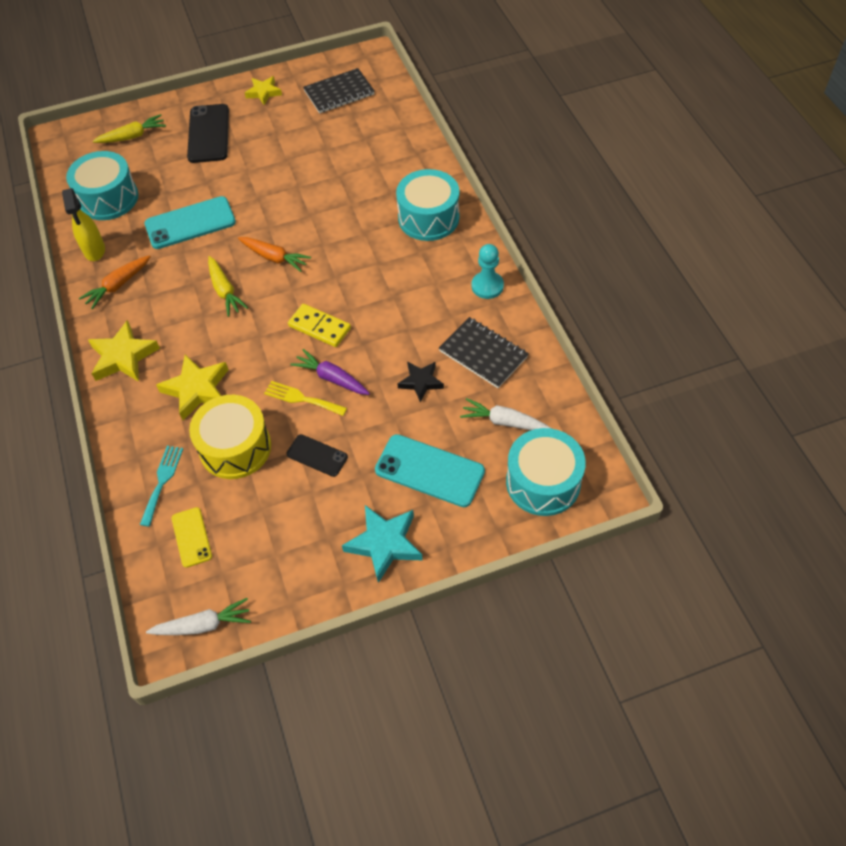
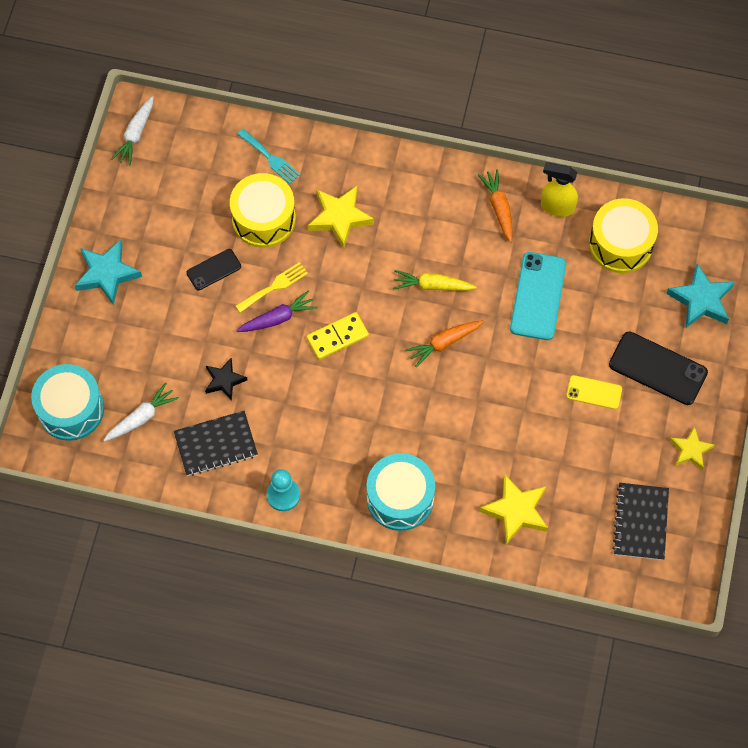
camera: 120 degrees right, 10 degrees up
turquoise drum [66,151,138,220] -> yellow drum [589,198,658,273]
yellow star [88,320,160,382] -> yellow star moved to [479,474,548,545]
yellow carrot [93,114,166,143] -> turquoise star [666,263,735,328]
yellow phone [172,507,212,568] -> yellow phone moved to [566,375,622,409]
turquoise phone [375,434,485,507] -> none

